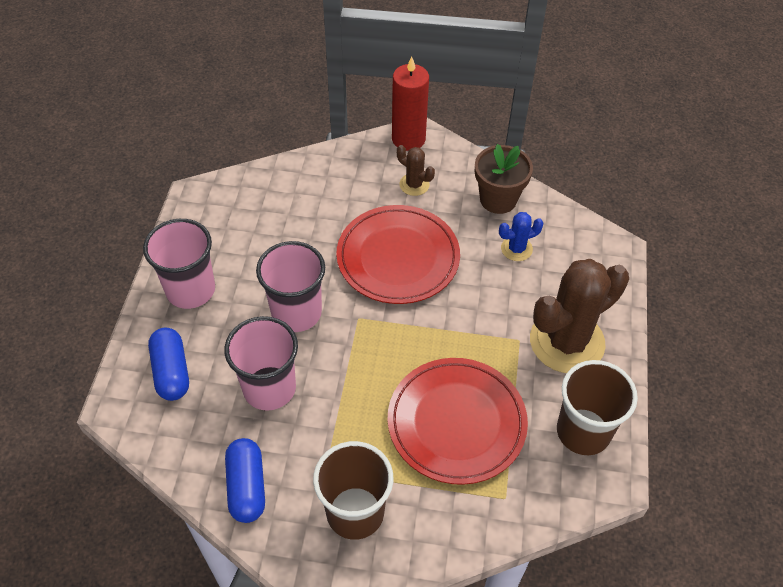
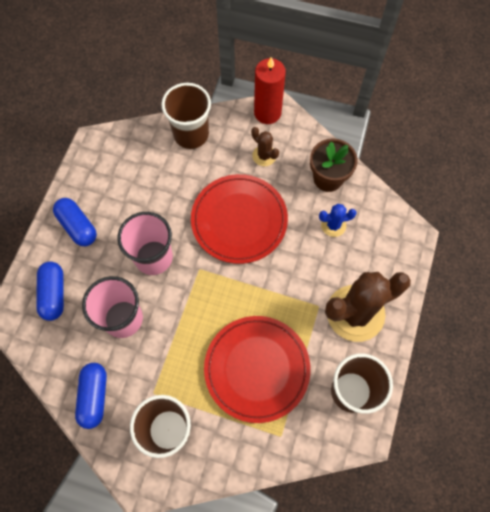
camera: 10 degrees right, 15 degrees up
pink cup [143,219,215,309] -> blue capsule [53,198,97,246]
none -> brown cup [161,83,211,149]

